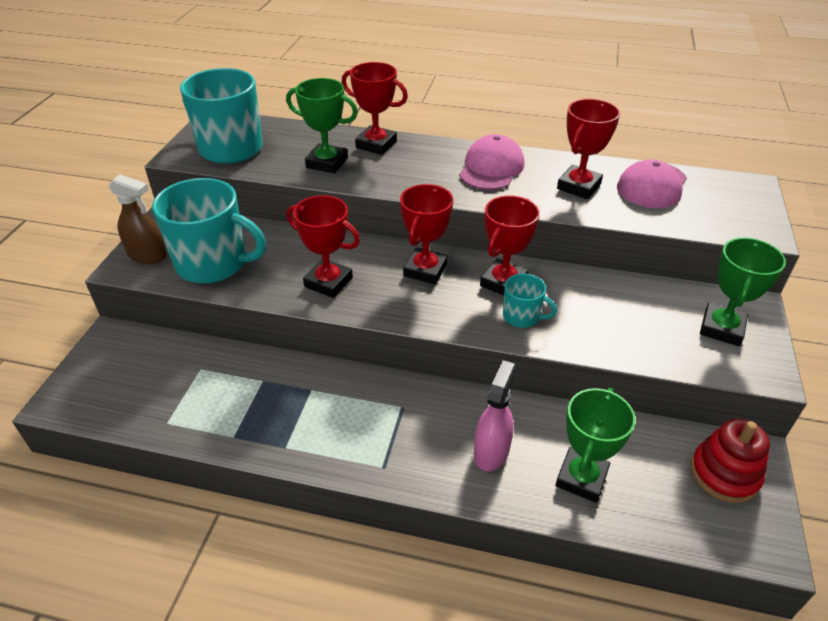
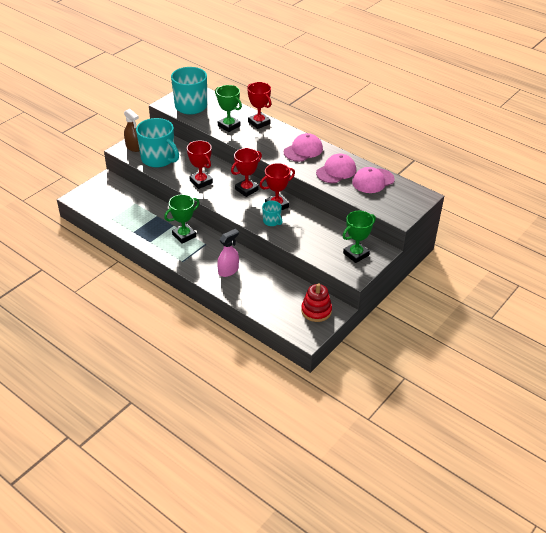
camera: 25 degrees right, 0 degrees up
green trophy [555,387,636,503] -> green trophy moved to [164,194,200,244]
red trophy [557,99,620,199] -> pink cap [316,154,356,183]

